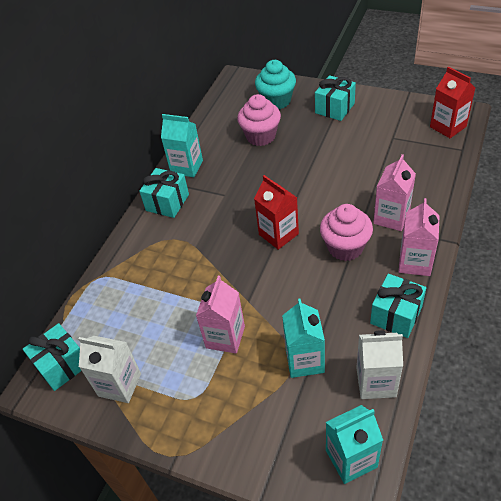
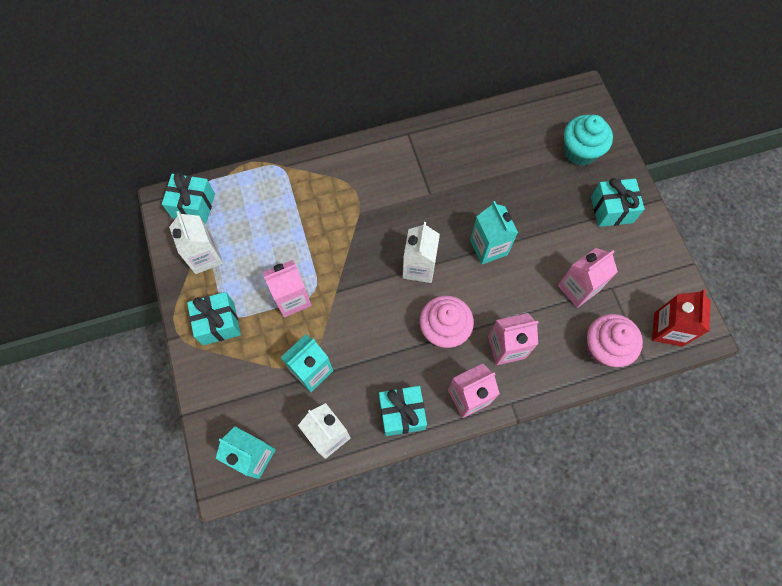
camera: 45 degrees right, 20 degrees up
turquoise gift [139,168,189,218] -> turquoise gift moved to [187,292,241,345]
turquoise carton [161,114,203,177] -> turquoise carton moved to [470,201,518,264]
pink cupcake [237,94,281,146] -> pink cupcake moved to [587,314,643,367]
red carton [254,175,299,250] -> white carton [403,222,440,283]
none -> pink carton [558,248,618,308]

